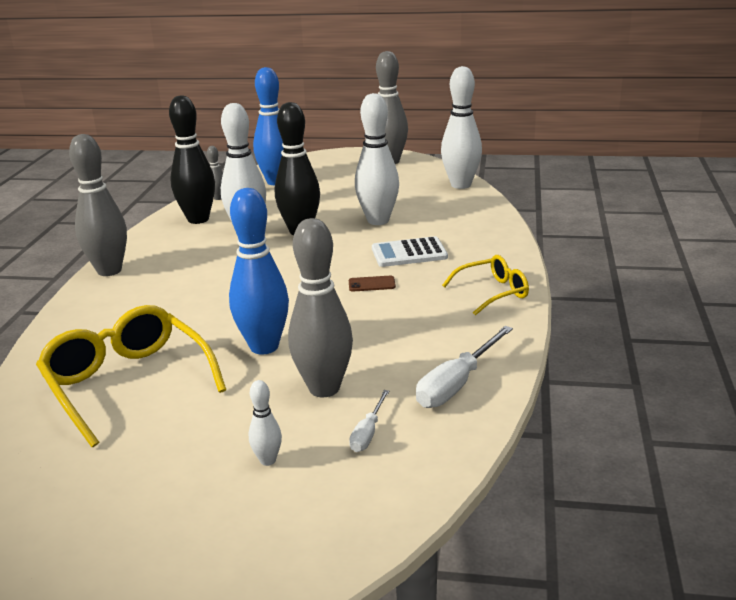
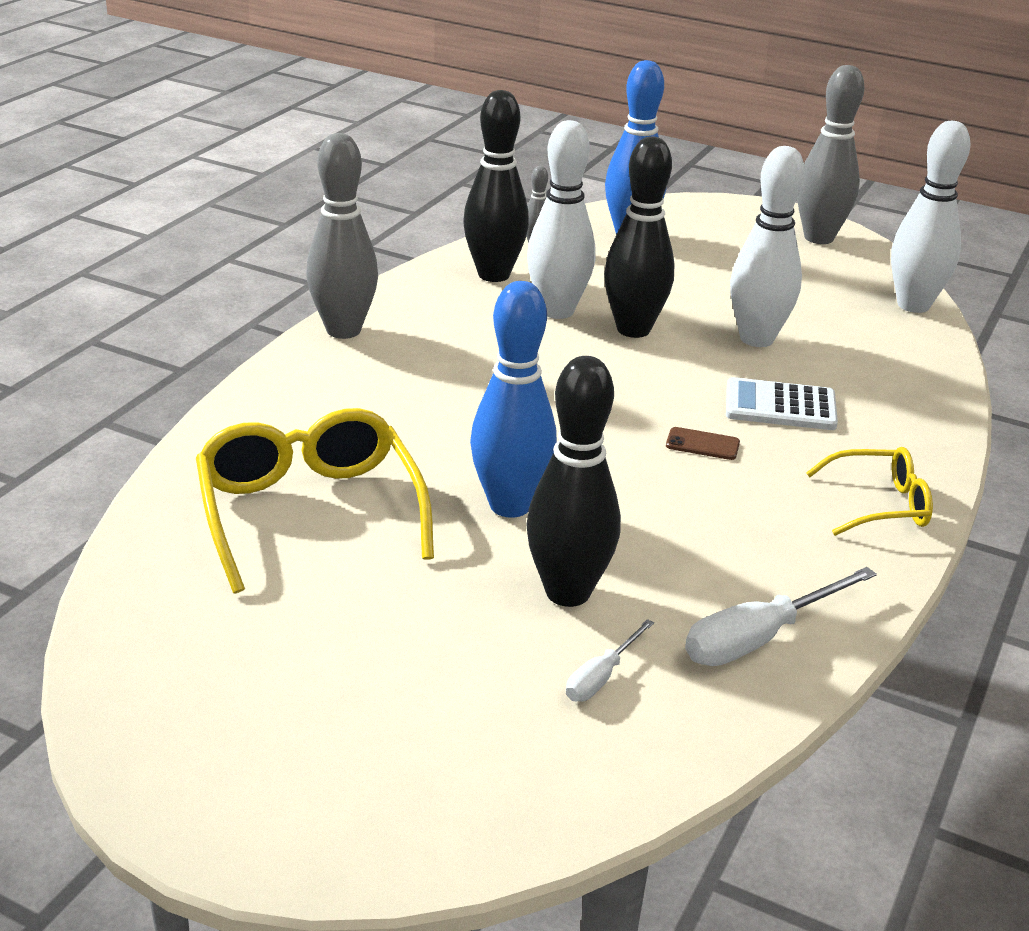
camera: 15 degrees right, 5 degrees up
white bowling pin [249,380,282,466] -> none
grey bowling pin [288,218,353,397] -> black bowling pin [526,356,621,607]

